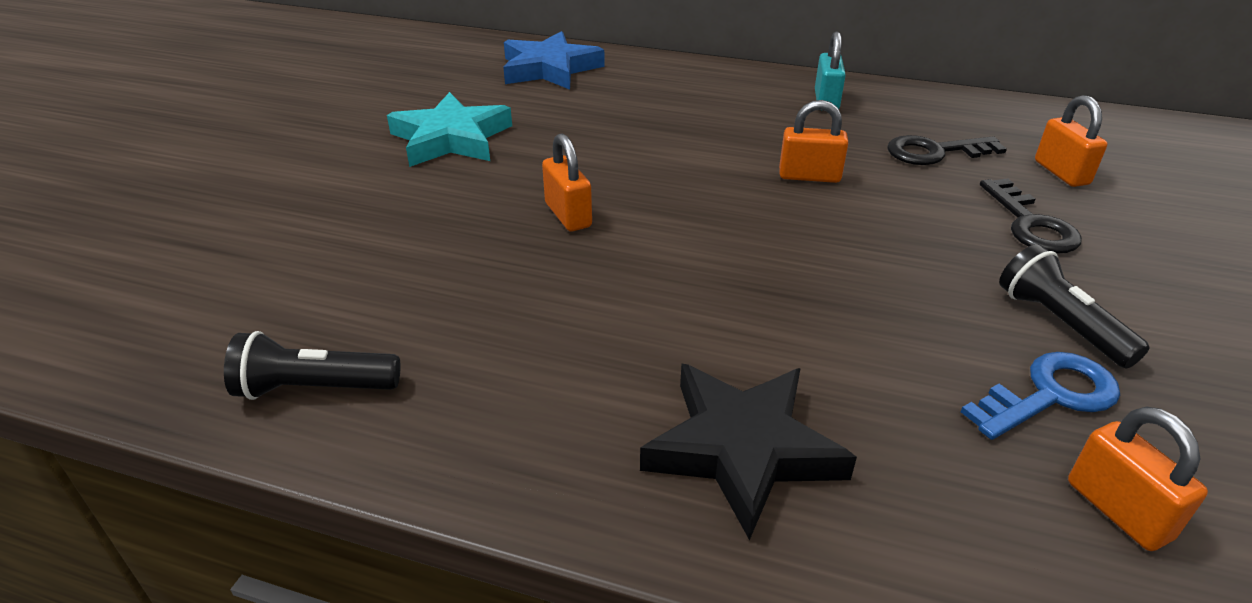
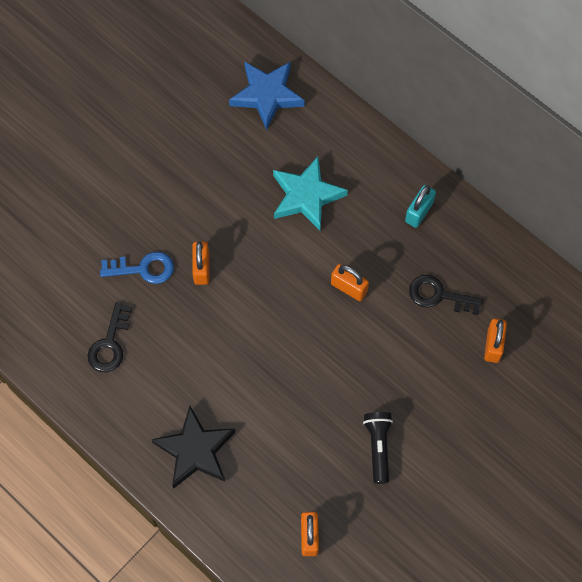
camera: 25 degrees right, 30 degrees up
black flashlight [224,331,400,400] -> none
turquoise star [387,92,512,167] -> turquoise star moved to [273,157,348,231]
blue key [961,352,1120,440] -> blue key moved to [100,252,174,284]
black key [980,178,1082,254] -> black key moved to [88,302,132,372]

